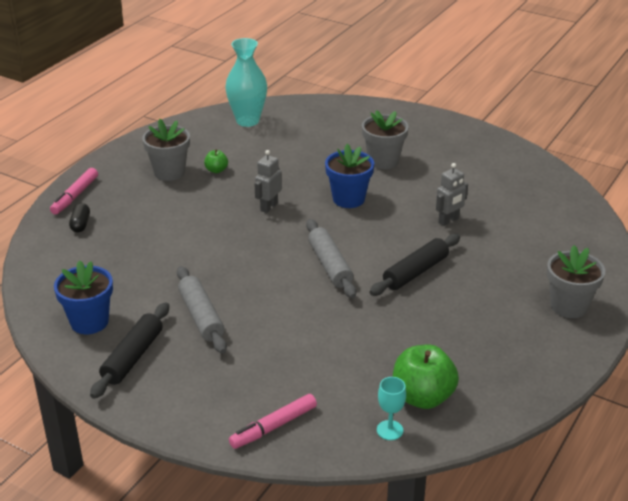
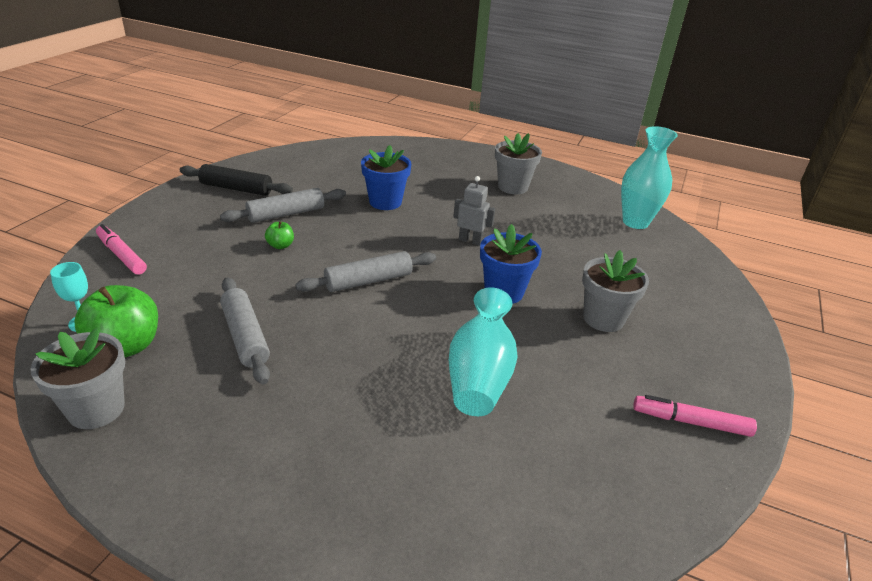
camera: 80 degrees right, 0 degrees up
pink marker [50,168,98,214] -> pink marker moved to [633,395,757,437]
blue flower pot [54,260,113,334] -> blue flower pot moved to [361,145,411,210]
black capsule [69,203,90,233] -> none
green apple [204,149,228,173] -> green apple moved to [265,222,294,249]
black rolling pin [369,234,460,296] -> none
grey robot [436,163,468,226] -> turquoise vase [449,287,518,416]
grey flower pot [547,245,605,318] -> grey flower pot moved to [30,327,125,429]
none -> grey rolling pin [220,277,270,385]

